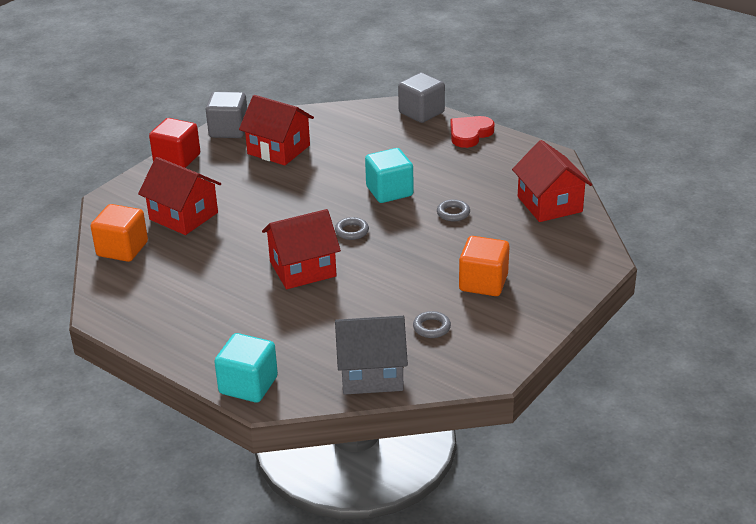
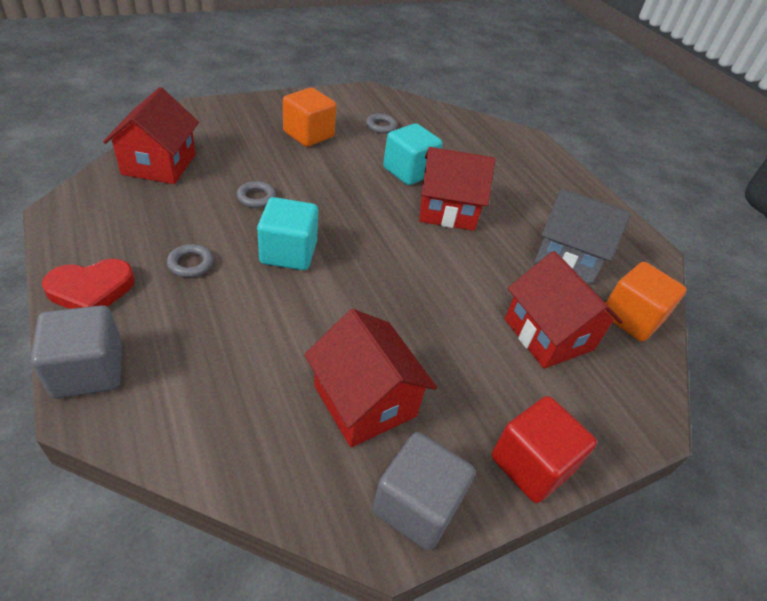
camera: 160 degrees left, 10 degrees up
turquoise cube [214,333,278,403] -> turquoise cube moved to [383,123,442,185]
grey ring [335,217,369,240] -> grey ring moved to [167,244,213,277]
grey house [335,316,408,395] -> grey house moved to [535,188,631,284]

